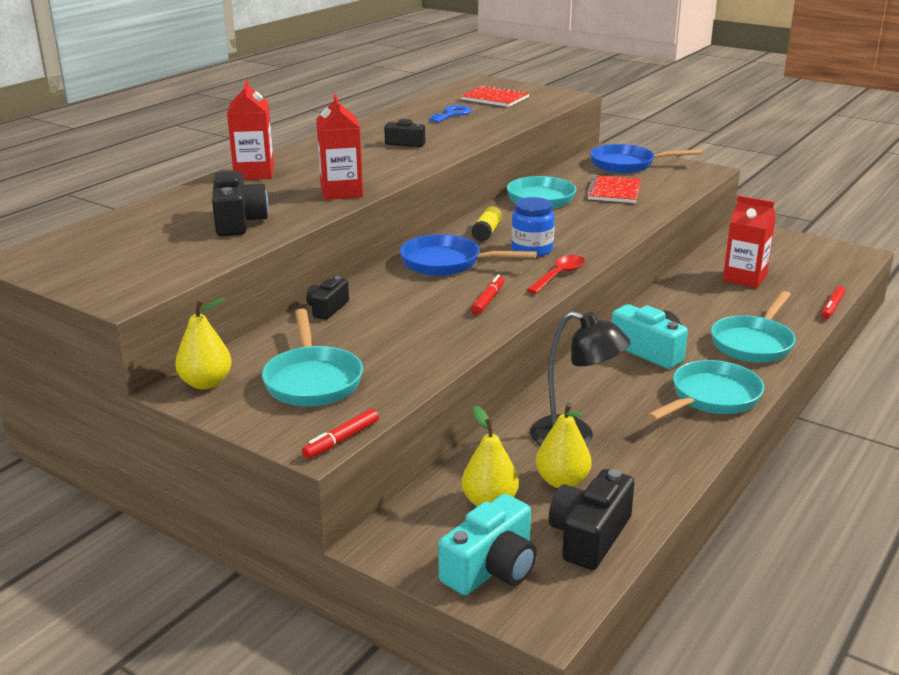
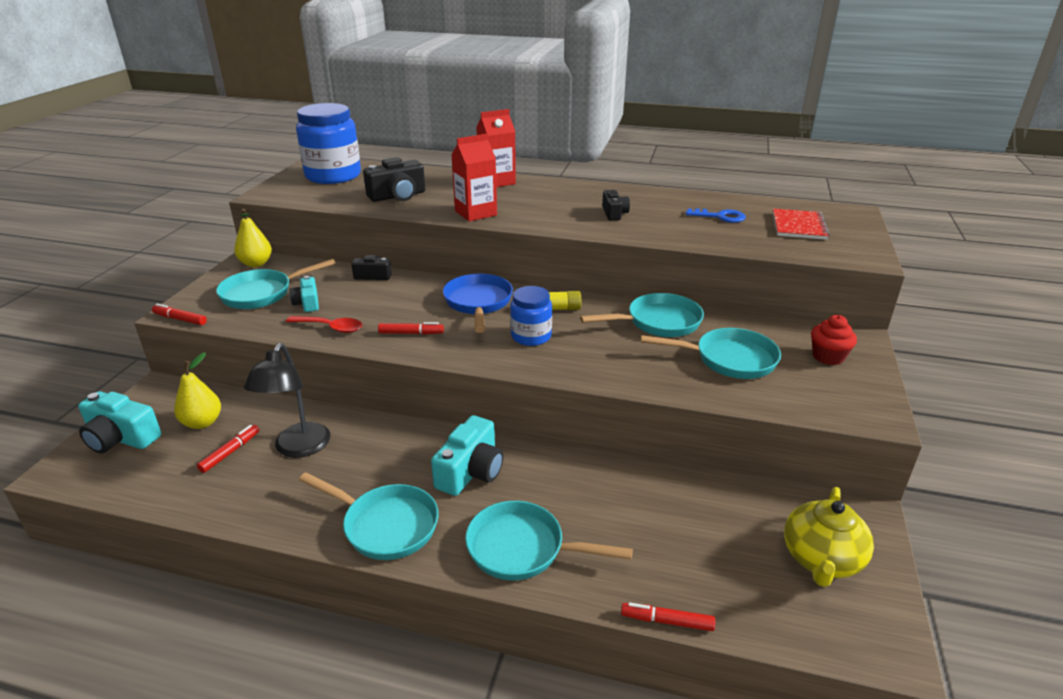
camera: 70 degrees right, 5 degrees up
red spoon [527,255,585,294] -> red spoon moved to [286,316,362,333]
yellow pear [536,402,591,488] -> red marker [197,425,259,473]
black camera [549,469,635,570] -> none
red notebook [587,175,641,203] -> turquoise pan [641,328,781,379]
blue pan [590,144,702,173] -> red cupcake [811,315,857,365]
red carton [723,195,776,288] -> none
none -> turquoise camera [289,276,319,312]
none -> blue jar [296,103,361,184]
none -> yellow teapot [784,487,874,587]

